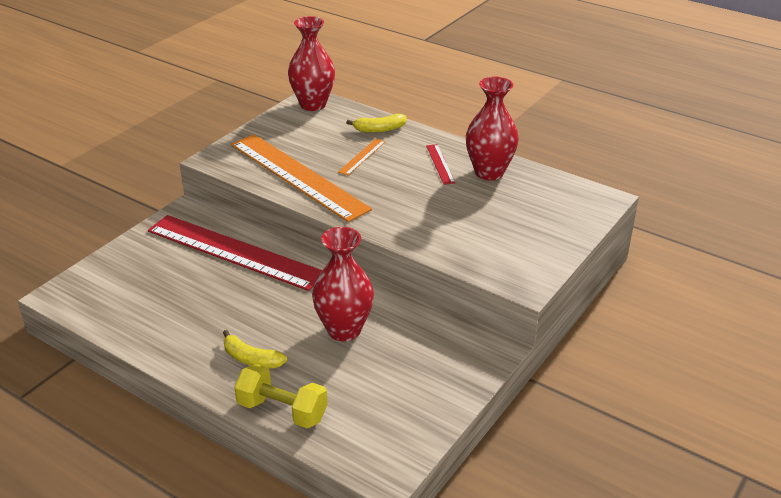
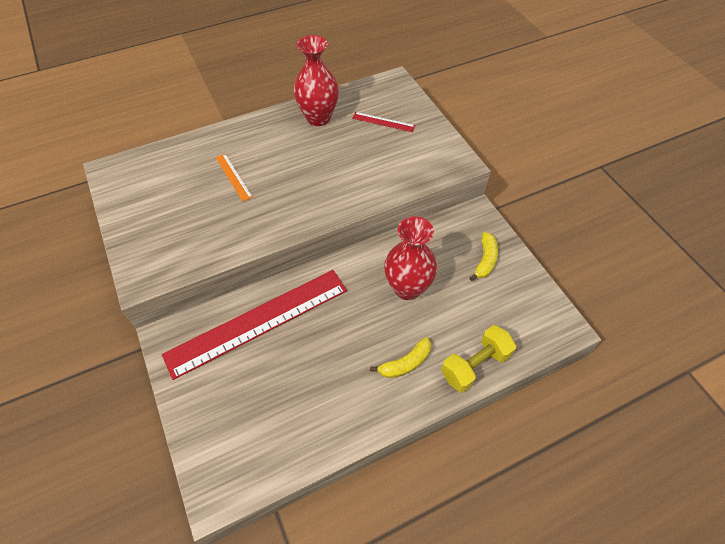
camera: 60 degrees left, 20 degrees up
orange ruler [231,134,372,222] -> none
red vase [288,16,335,111] -> none
yellow banana [346,114,407,133] -> yellow banana moved to [469,232,498,281]
red ruler [426,144,455,185] -> red ruler moved to [352,112,415,132]

